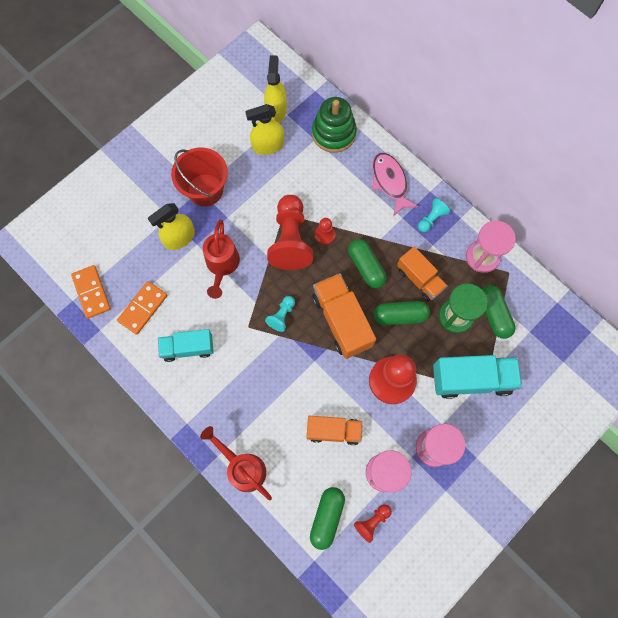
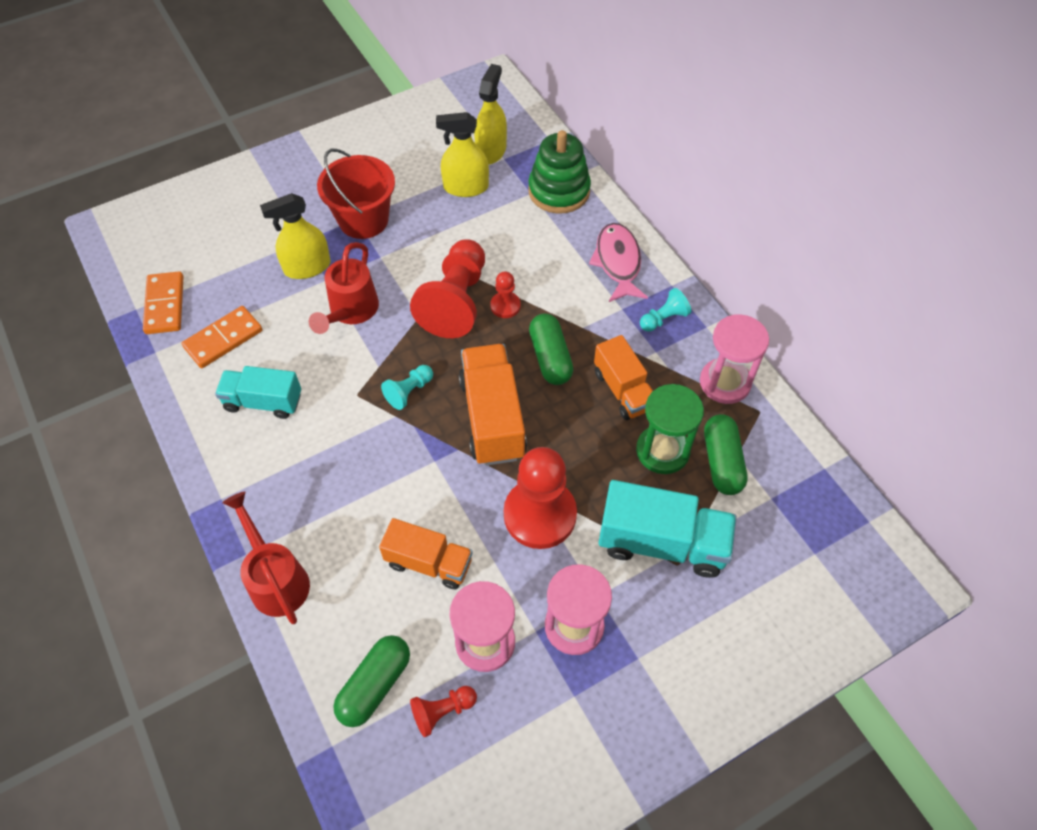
camera: 15 degrees right, 15 degrees down
green capsule [374,301,430,325] -> none

